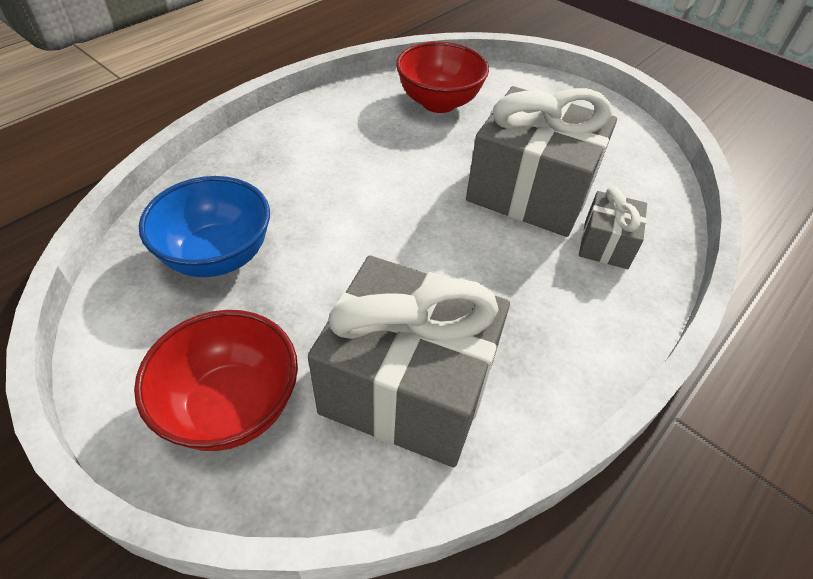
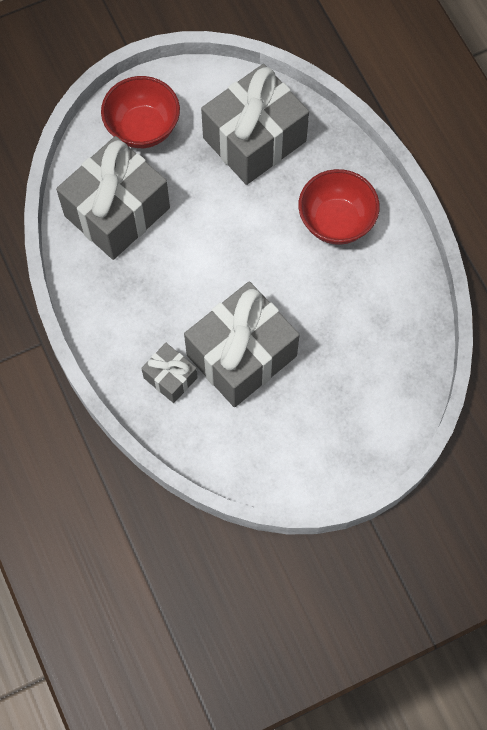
camera: 115 degrees right, 20 degrees up
blue bowl [139,176,270,277] -> grey gift [201,64,309,185]
red bowl [396,42,489,113] -> red bowl moved to [298,169,380,245]

